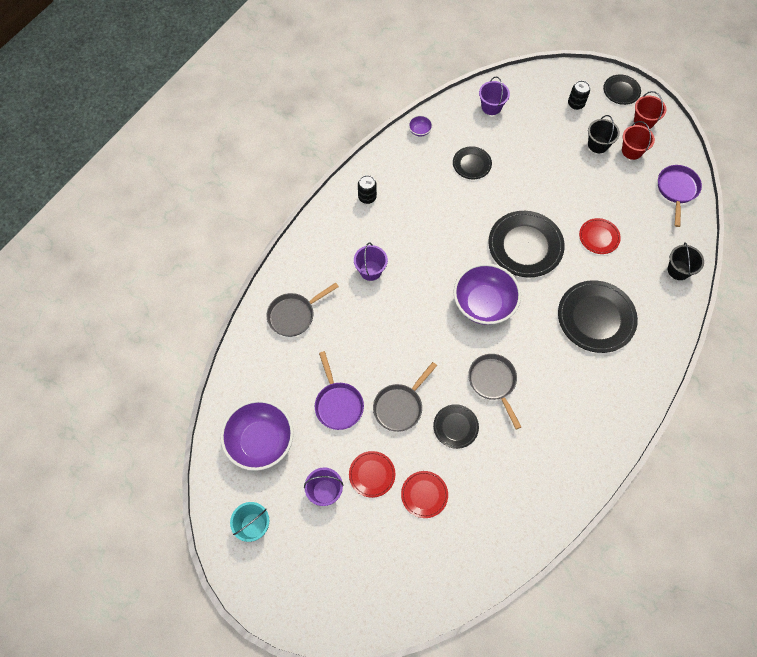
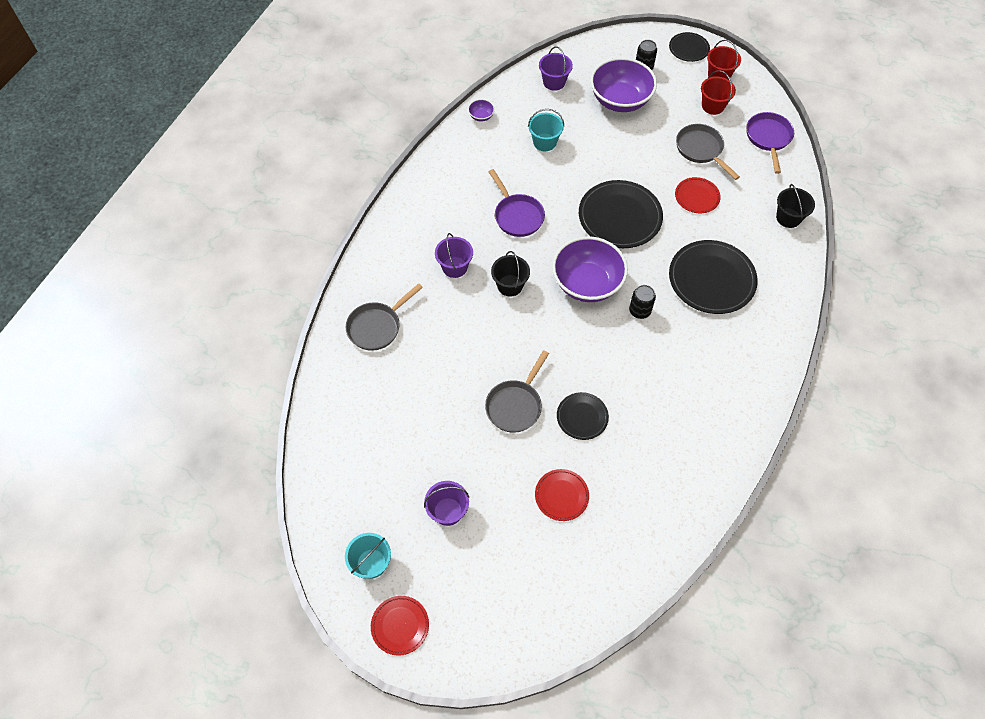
camera: 10 degrees left, 5 degrees down
purple bowl [220,400,294,471] -> purple bowl moved to [590,57,657,112]
purple pan [315,351,364,430] -> purple pan moved to [489,169,545,237]
red plate [349,451,395,498] -> red plate moved to [371,596,429,656]
black can [358,175,377,204] -> black can moved to [629,285,656,319]
black plate [453,146,492,179] -> turquoise bucket [528,109,564,151]
grey pan [468,354,521,430] -> grey pan moved to [676,124,740,180]
black bucket [588,115,620,153] -> black bucket moved to [491,251,530,297]

